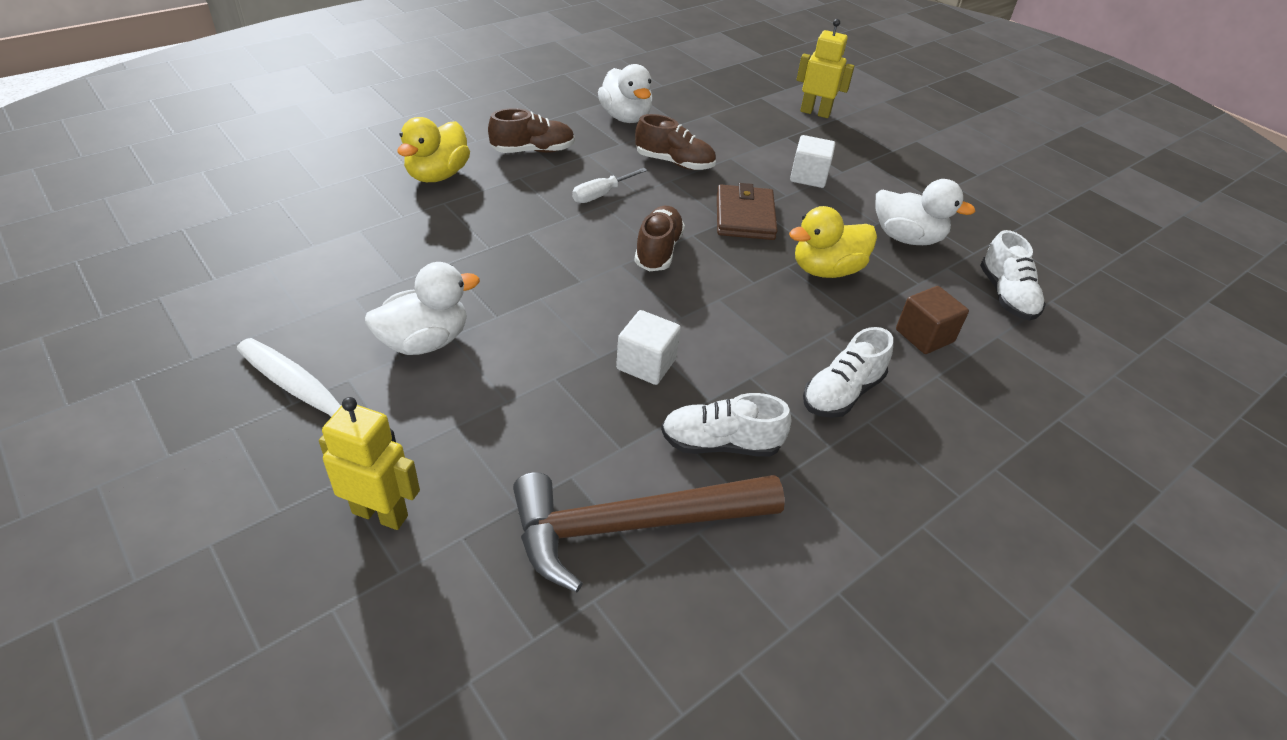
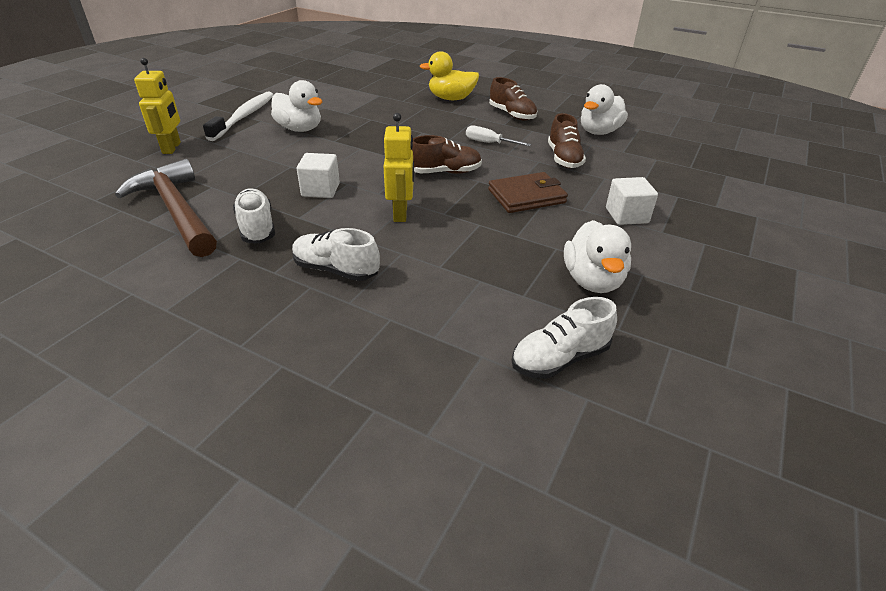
camera: 70 degrees right, 5 degrees down
yellow duck [789,206,877,278] -> none
yellow robot [796,19,855,118] -> yellow robot moved to [384,113,414,222]
brown cube [896,286,969,354] -> none

